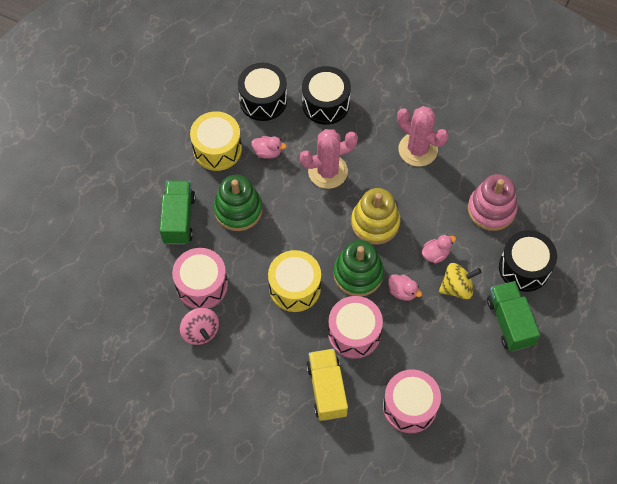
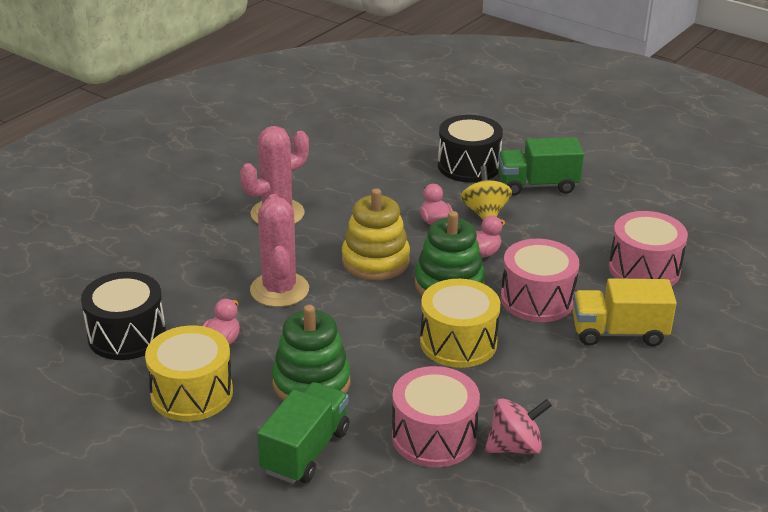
camera: 80 degrees left, 30 degrees down
green truck [160,180,195,245] -> green truck turned 105 degrees clockwise [257,382,349,484]
black drum [302,66,351,125] -> none
pink stacking toy [468,174,518,231] -> none

